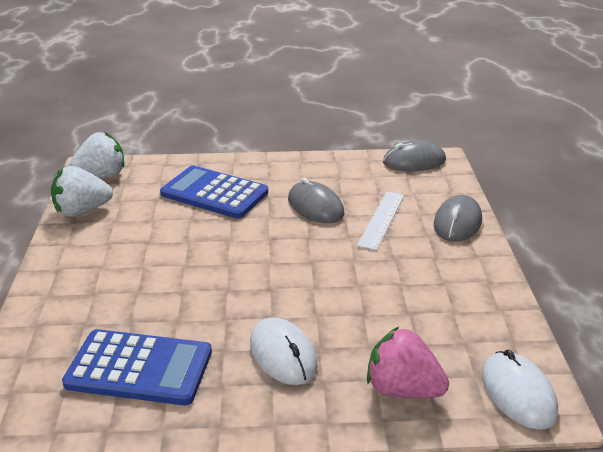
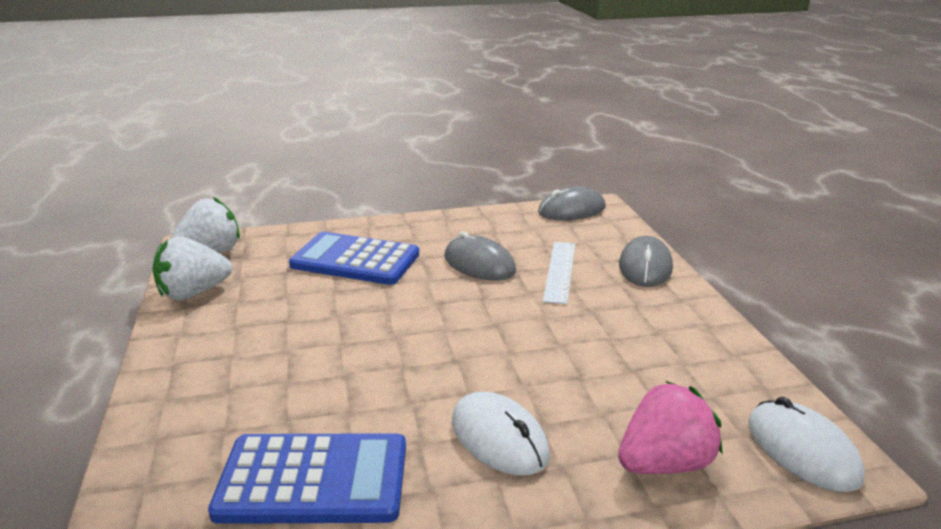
camera: 10 degrees left, 5 degrees down
pink strawberry [367,327,449,398] -> pink strawberry turned 135 degrees clockwise [618,381,723,474]

